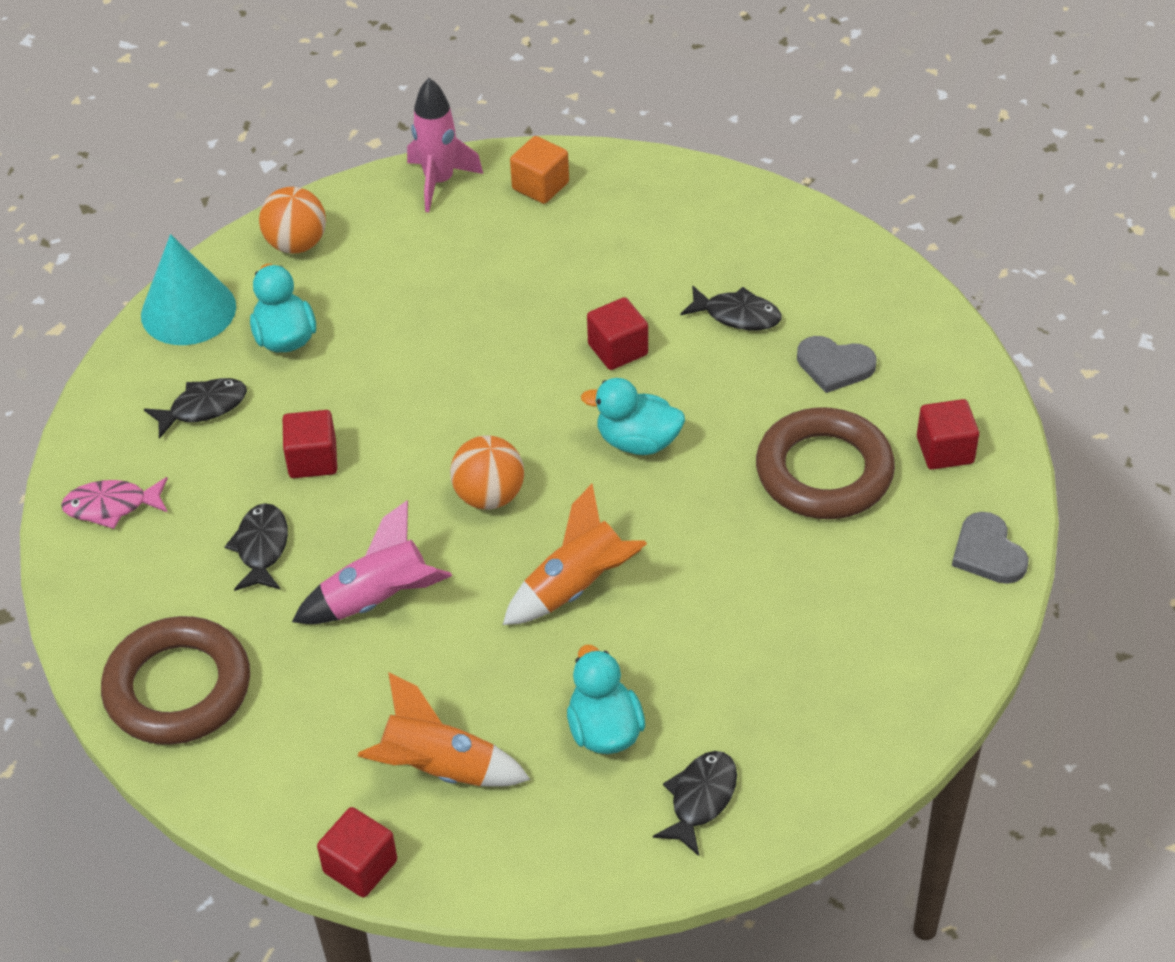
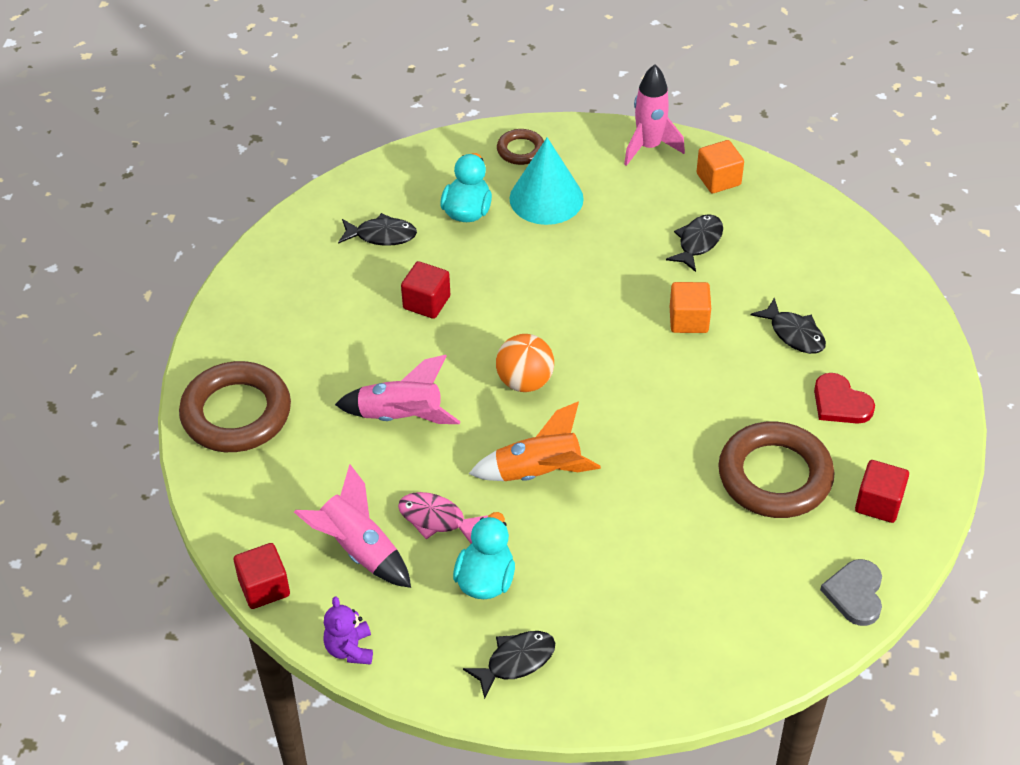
camera: 30 degrees right, 0 degrees up
pink fish [61,477,168,529] -> pink fish moved to [398,492,488,544]
turquoise cone [141,234,236,345] -> turquoise cone moved to [510,137,584,225]
black fish [225,503,288,591] -> black fish moved to [666,214,723,272]
orange ball [259,187,326,254] -> brown ring [497,129,544,165]
orange rocket [358,672,531,787] -> pink rocket [294,464,411,588]
turquoise duck [581,378,685,455] -> none
red cube [587,297,648,370] -> orange cube [670,282,711,333]
grey heart [797,336,877,393] -> red heart [814,373,875,424]
none -> purple teddy bear [323,596,373,665]

